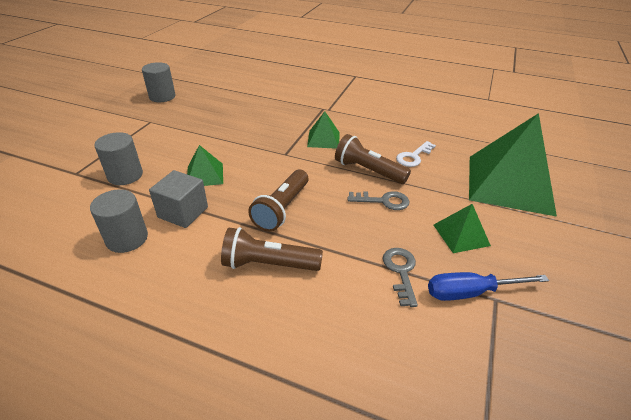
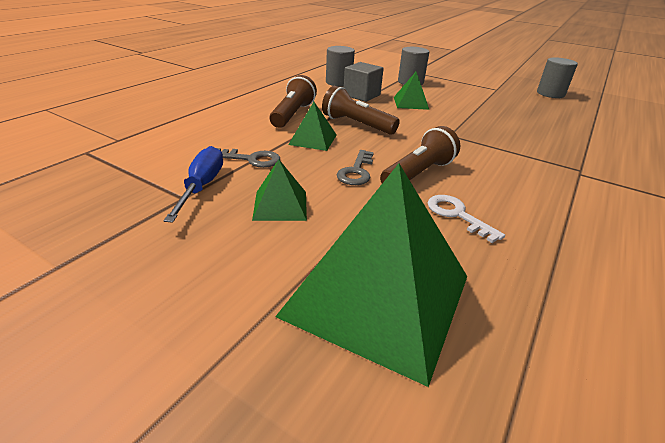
camera: 100 degrees right, 5 degrees down
green pyramid [307,111,340,149] -> green pyramid moved to [288,102,337,151]

